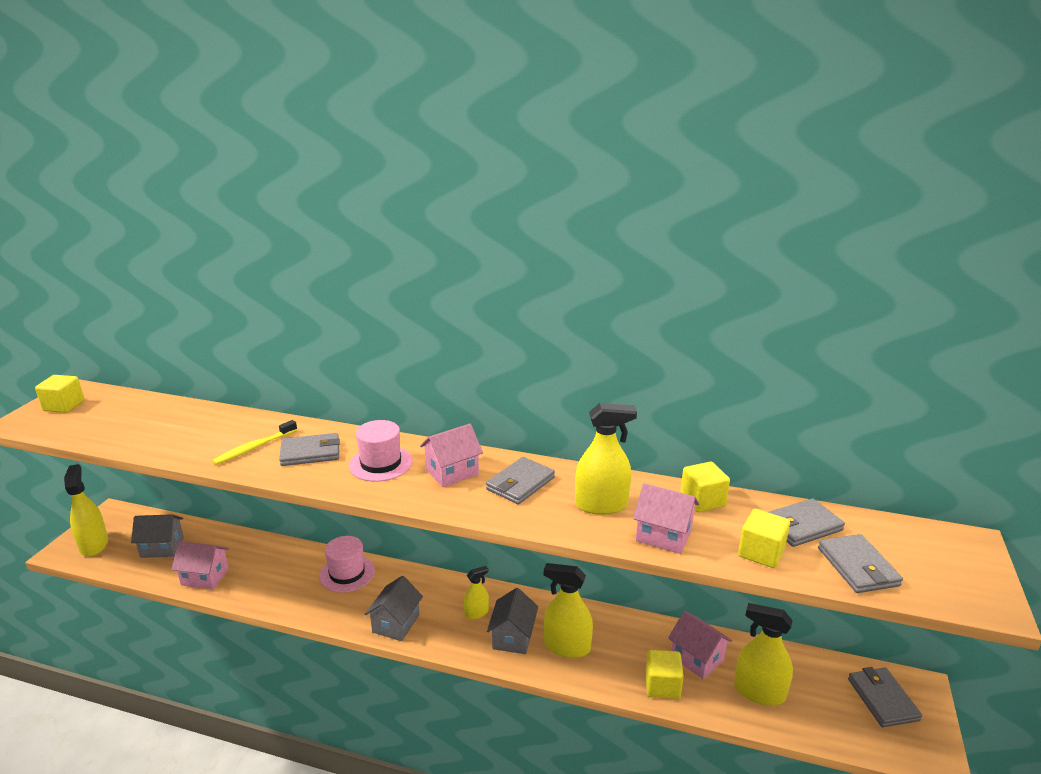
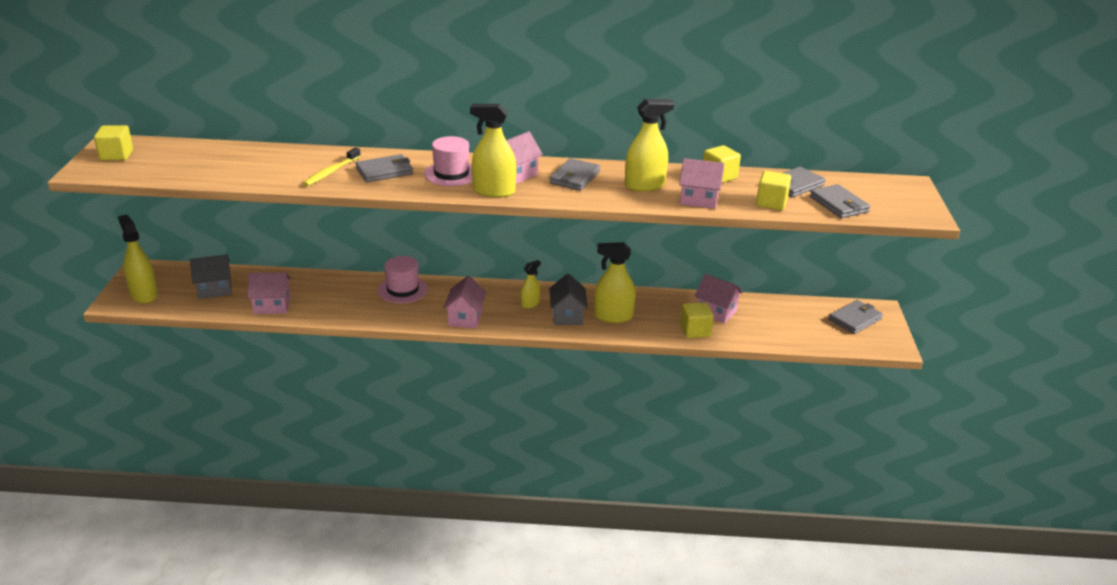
camera: 15 degrees left, 5 degrees up
grey house [365,576,423,641] -> pink house [443,276,487,329]
yellow spray bottle [734,603,793,706] -> yellow spray bottle moved to [470,104,516,198]
grey wallet [848,667,922,727] -> grey wallet turned 75 degrees clockwise [829,300,883,334]

